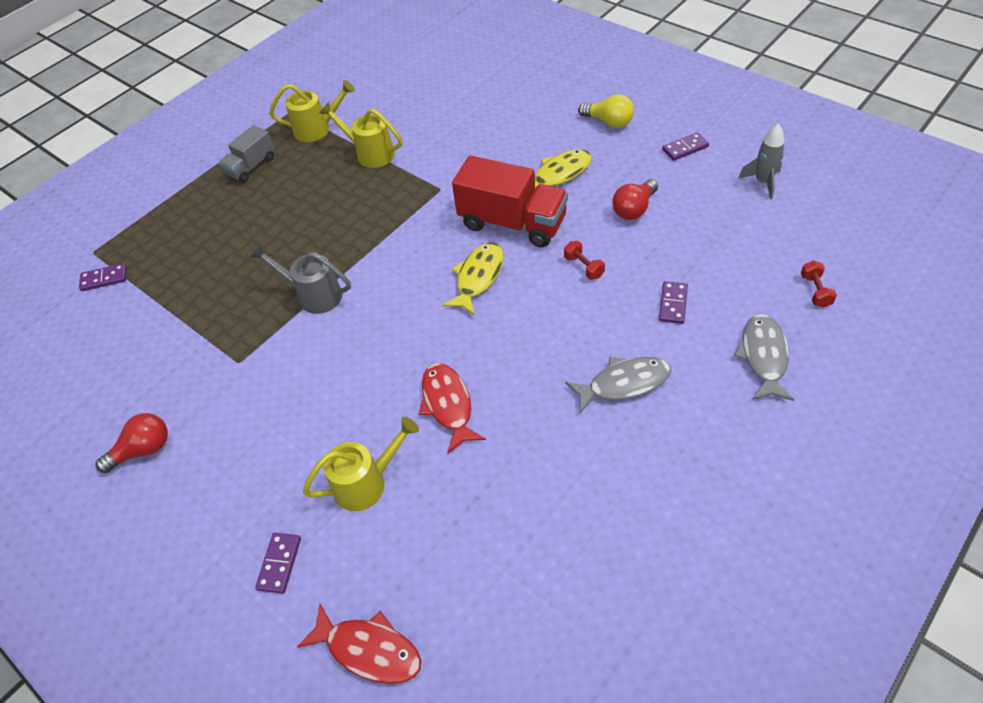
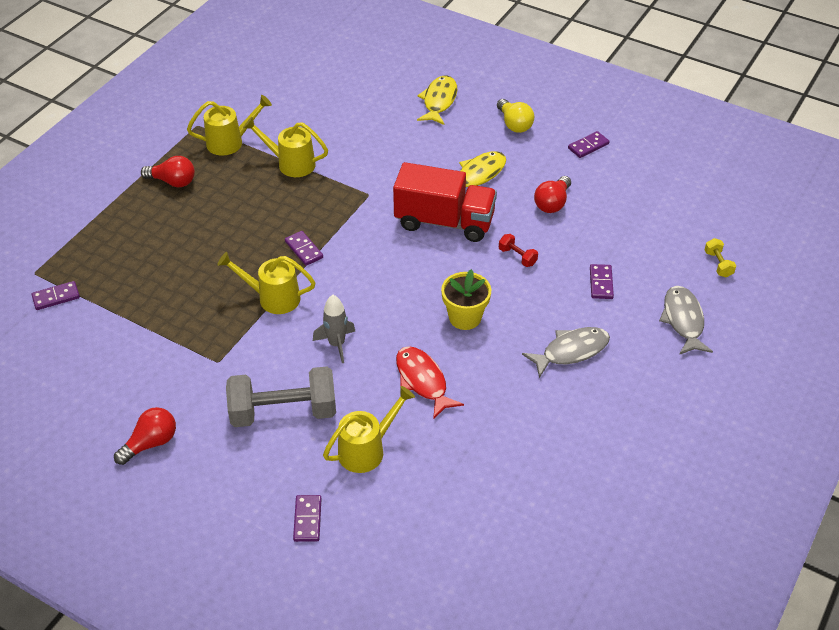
camera: 15 degrees left, 5 degrees down
grey truck [219,125,275,183] -> red light bulb [141,156,195,187]
grey watering can [250,244,351,314] -> yellow watering can [218,252,316,314]
red fish [297,604,421,684] -> none
yellow fish [442,243,504,316] -> yellow fish moved to [417,76,457,125]
yellow light bulb [578,94,634,128] -> yellow light bulb turned 45 degrees clockwise [497,99,534,133]
grey rocket [739,124,784,199] -> grey rocket moved to [313,295,355,363]
red dumbbell [801,260,837,308] -> yellow dumbbell [704,238,736,278]
none -> grey dumbbell [226,366,336,427]
none -> purple domino [285,231,323,266]
none -> yellow flower pot [441,269,491,330]

